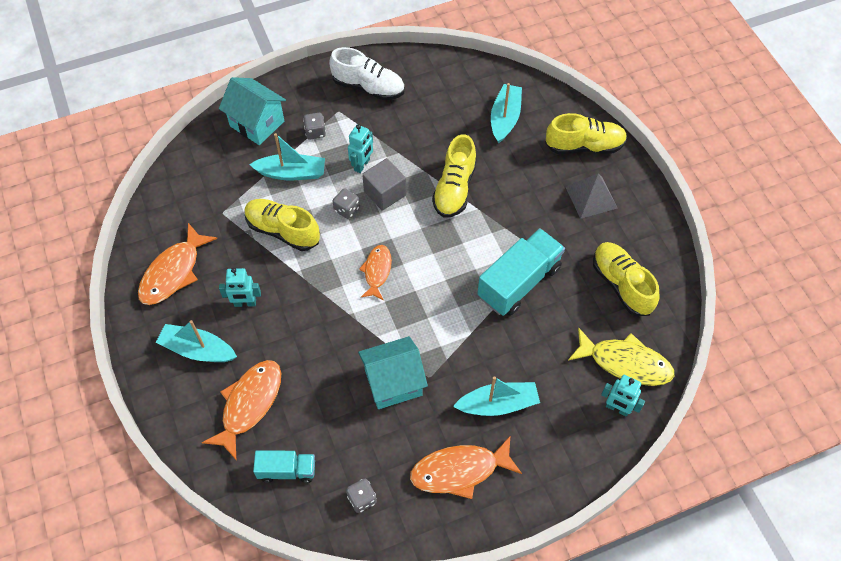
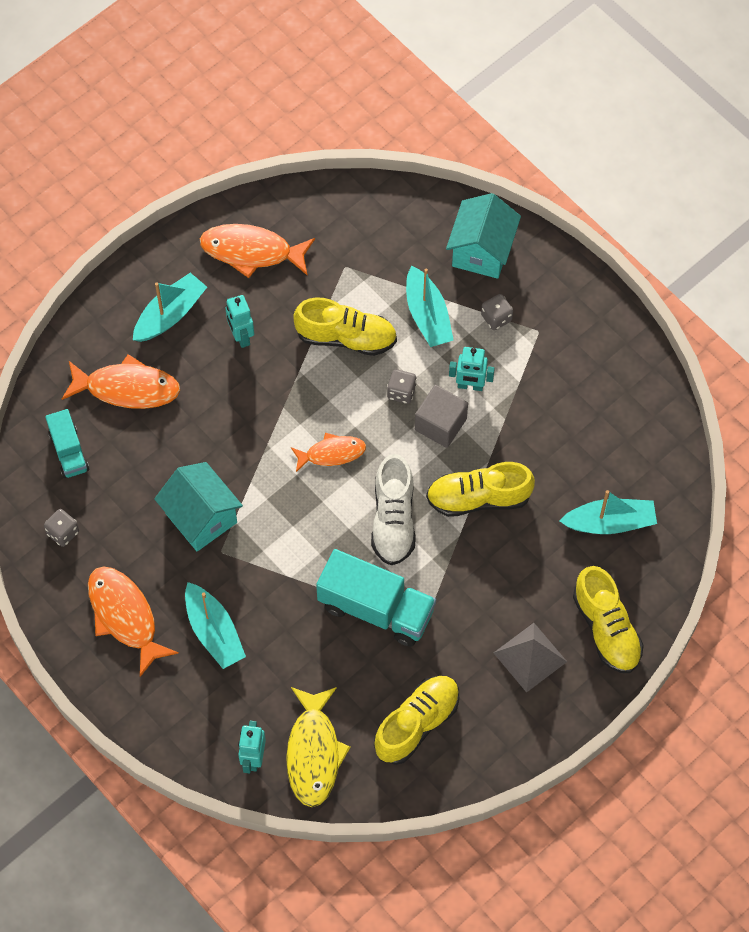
camera: 70 degrees right, 5 degrees up
turquoise boat [156,320,237,362] -> turquoise boat turned 45 degrees clockwise [133,273,207,342]
yellow shoe [244,199,320,251] -> yellow shoe turned 90 degrees clockwise [293,298,397,356]
white shoe [329,47,405,100] -> white shoe moved to [371,454,416,565]

